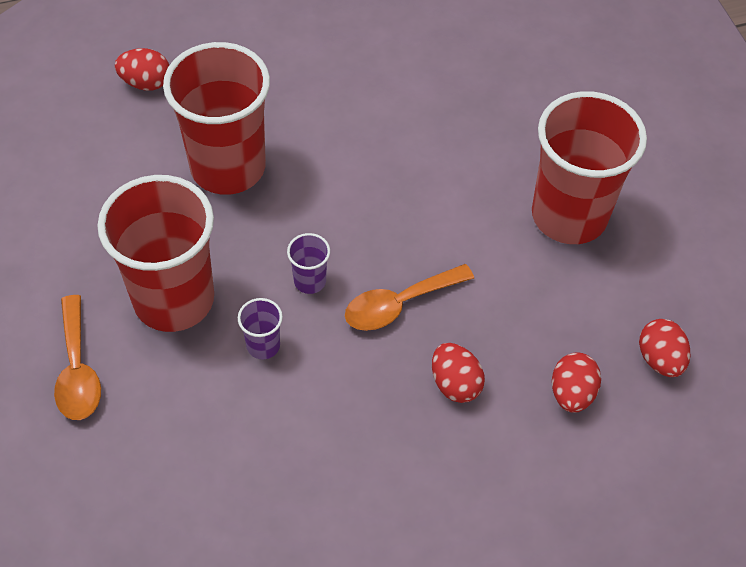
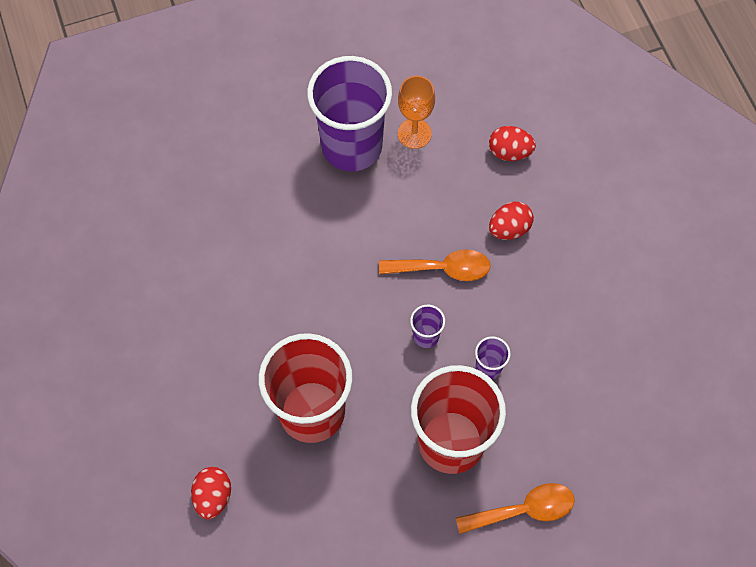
camera: 90 degrees left, 10 degrees up
orange spoon [345,264,474,331] -> orange spoon turned 60 degrees counterclockwise [379,249,491,281]
red cup [532,91,647,244] -> purple cup [307,56,392,171]
red egg [639,319,690,377] -> none
none -> orange goblet [398,76,435,149]

